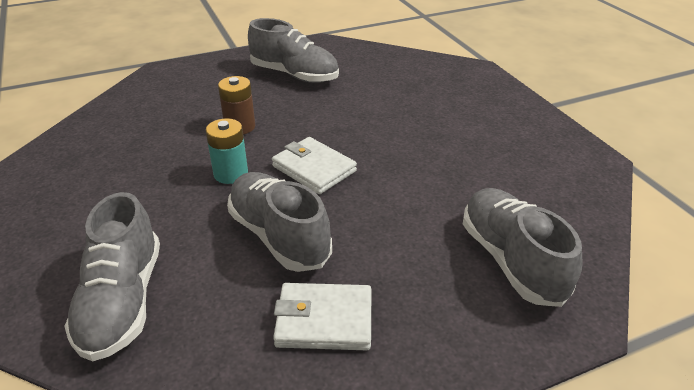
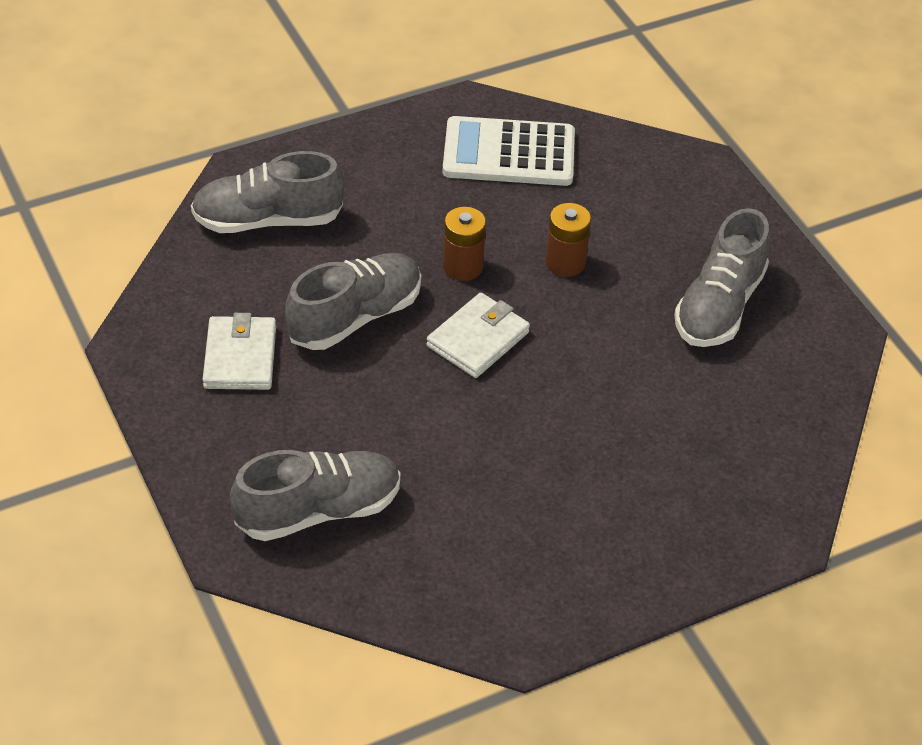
camera: 85 degrees right, 10 degrees up
turquoise battery [205,118,248,184] -> brown battery [443,207,486,281]
none -> white calculator [442,116,575,186]

